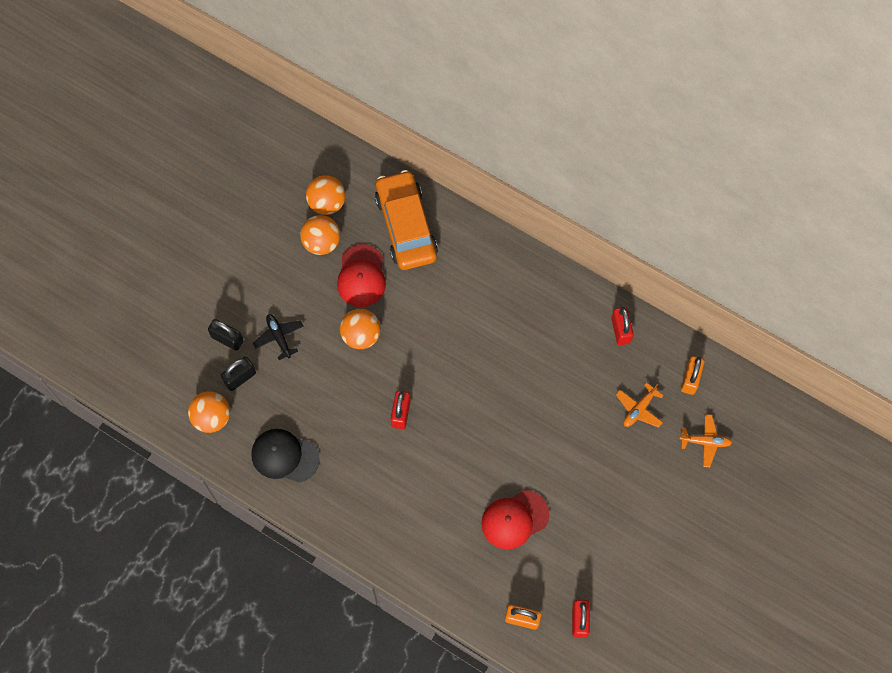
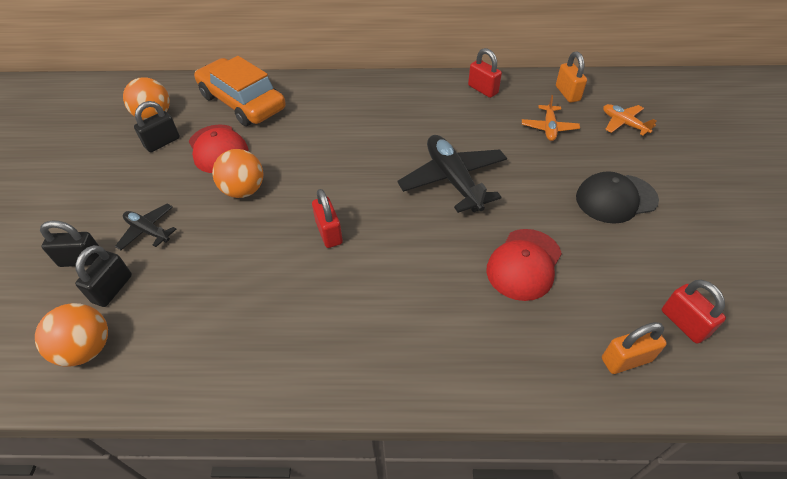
camera: 30 degrees left, 20 degrees down
black cap [251,429,320,483] -> black cap moved to [576,171,659,224]
orange ball [300,215,340,255] -> black padlock [134,101,180,152]
orange plane [679,414,732,467] -> orange plane turned 105 degrees counterclockwise [603,104,657,135]
none -> black plane [397,135,507,213]

